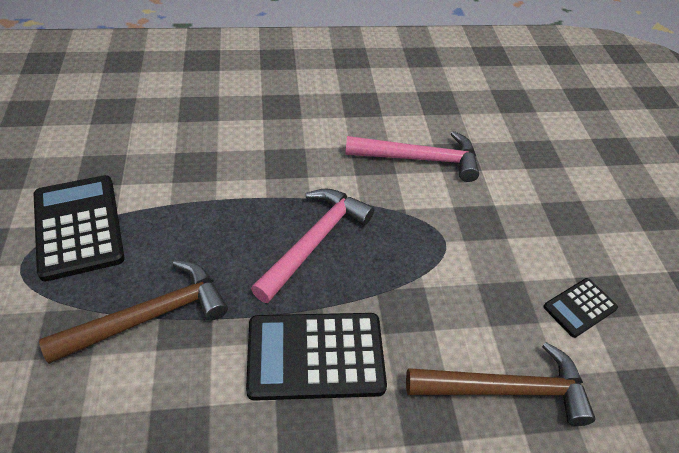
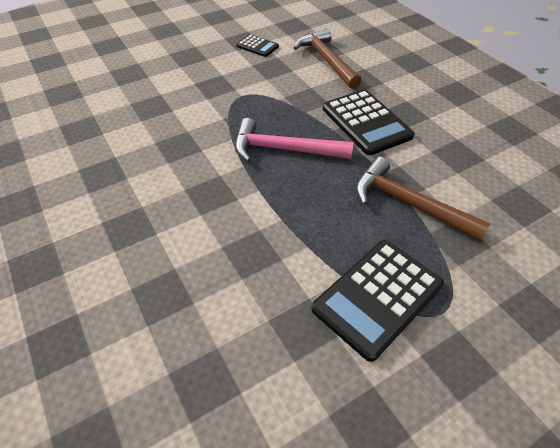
camera: 110 degrees left, 0 degrees up
pink hammer [345,131,479,182] -> none

